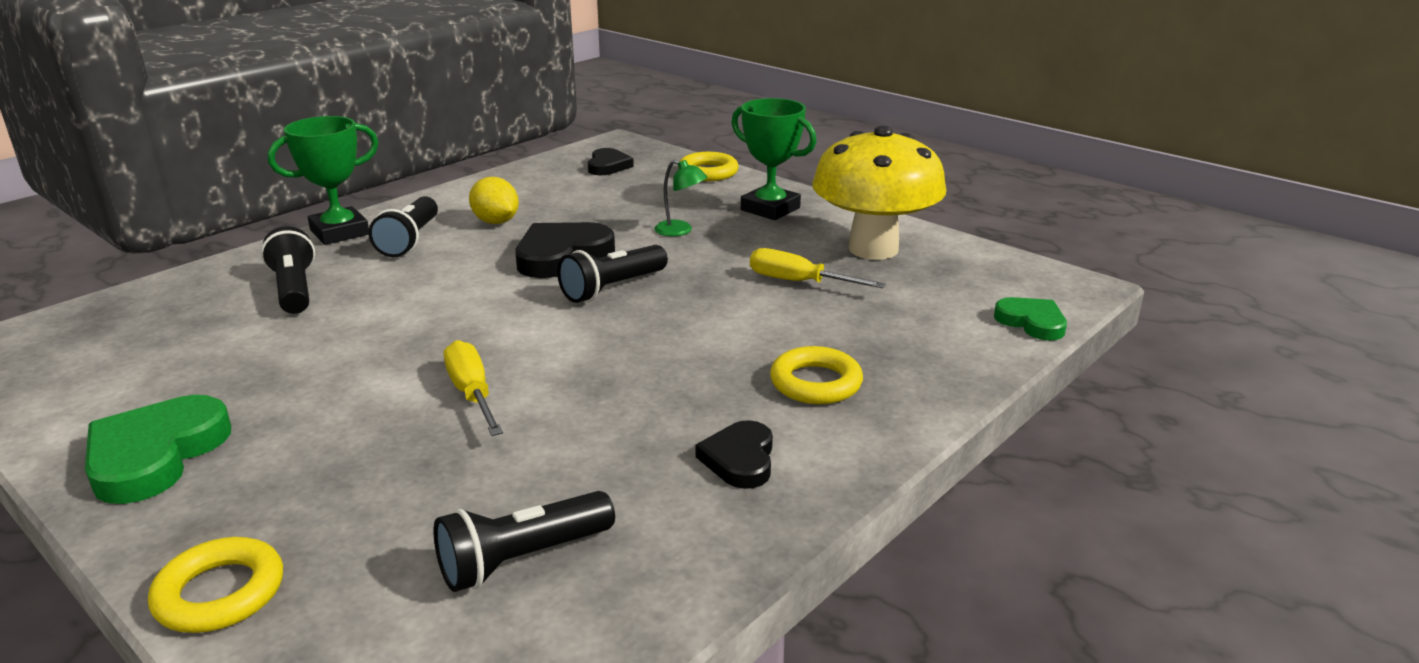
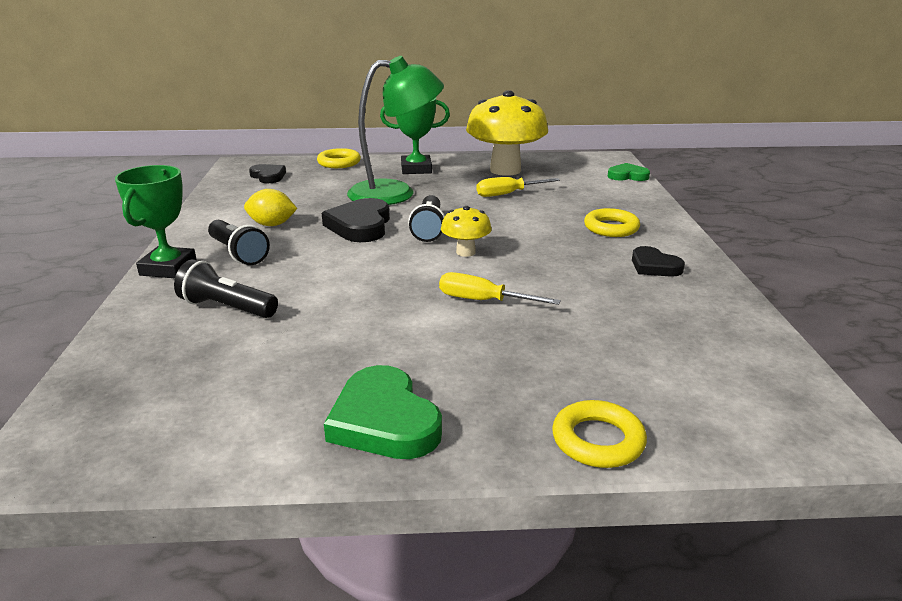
camera: 45 degrees left, 0 degrees up
black flashlight [434,491,615,592] -> none
green lamp [654,160,707,236] -> green lamp [347,56,444,205], size x2.49
none -> yellow mushroom [441,206,492,257]

